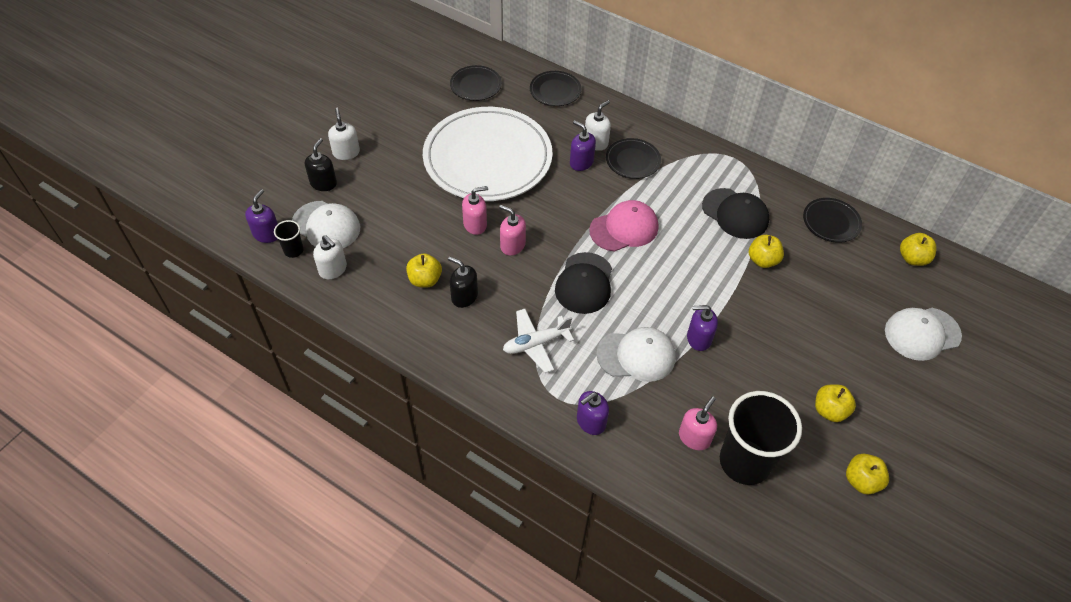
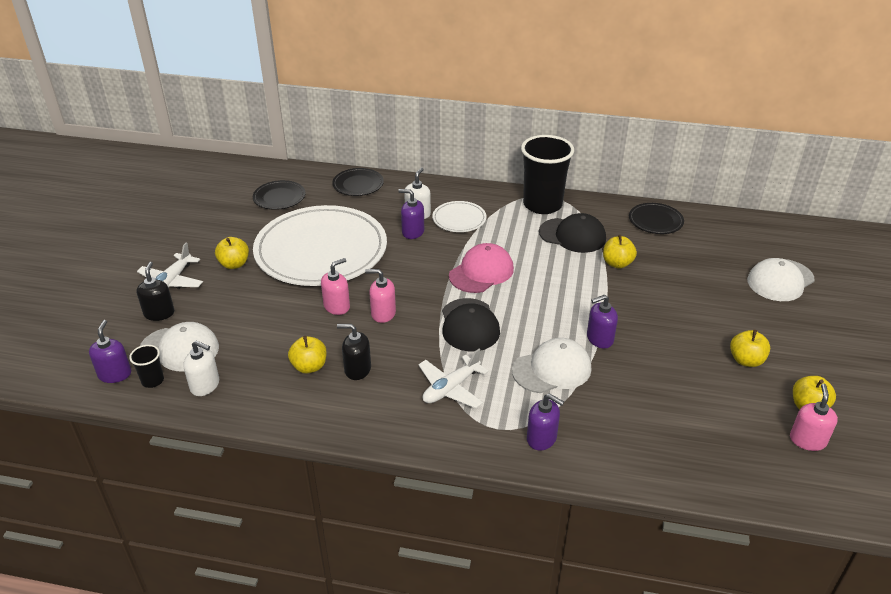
camera: 20 degrees left, 15 degrees down
white soap dispenser [328,108,360,160] -> white plane [137,242,203,289]
purple soap dispenser [577,391,609,435] -> purple soap dispenser turned 90 degrees counterclockwise [527,393,564,451]
black plate [606,138,661,179] -> white plate [432,201,486,232]
pink soap dispenser [679,396,717,450] -> pink soap dispenser moved to [790,384,838,451]
black cup [720,391,802,485] -> black cup moved to [521,135,574,214]
yellow apple [900,233,937,266] -> yellow apple moved to [215,237,249,269]

